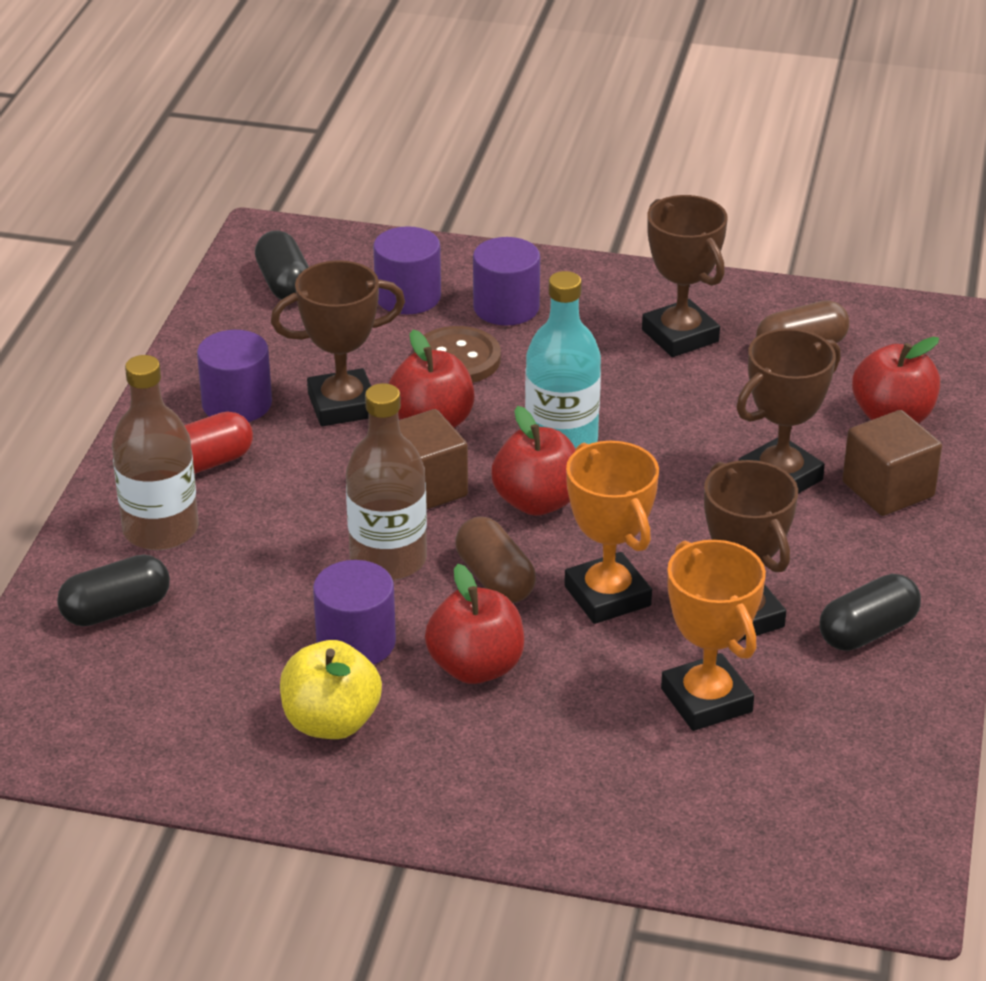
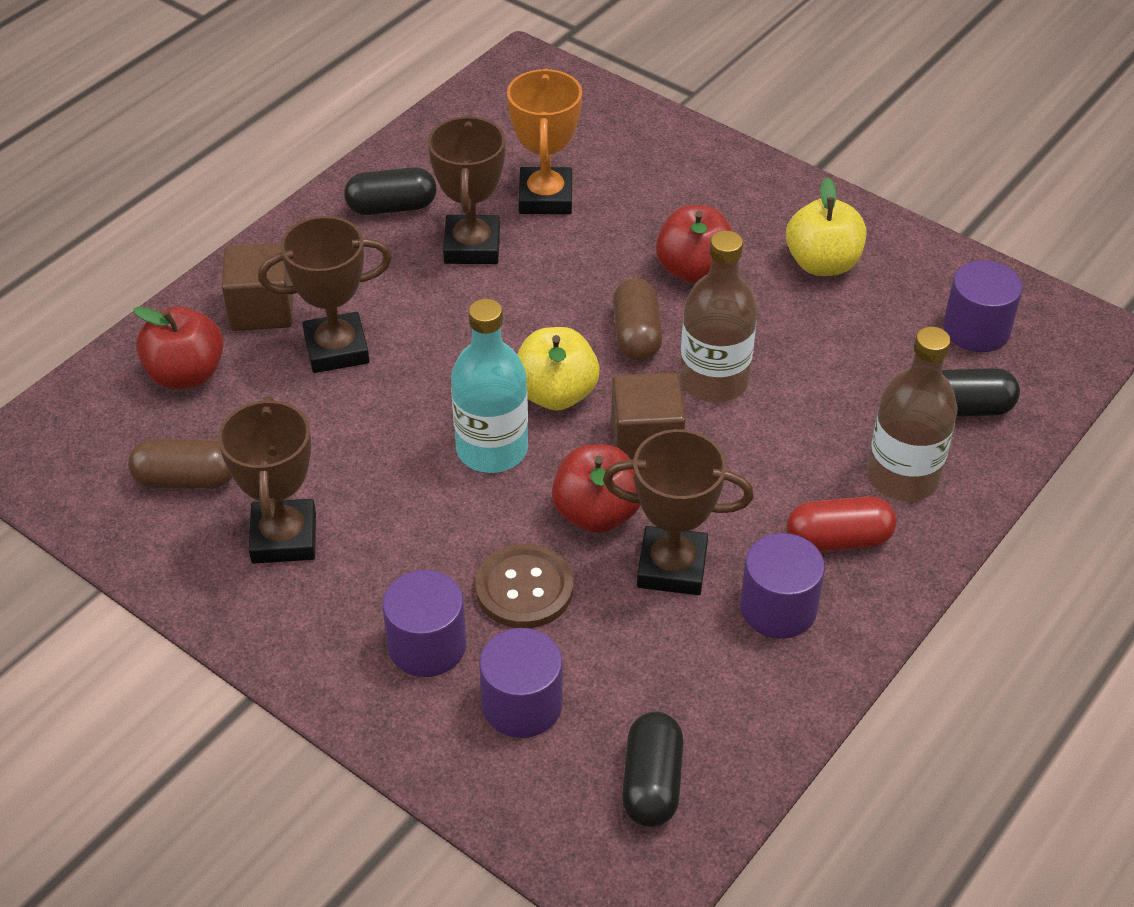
camera: 155 degrees left, 10 degrees up
purple cylinder [313,560,396,665] -> purple cylinder moved to [943,260,1023,352]
red apple [491,406,576,516] -> yellow apple [517,327,600,411]
orange trophy [564,441,659,624] -> none

